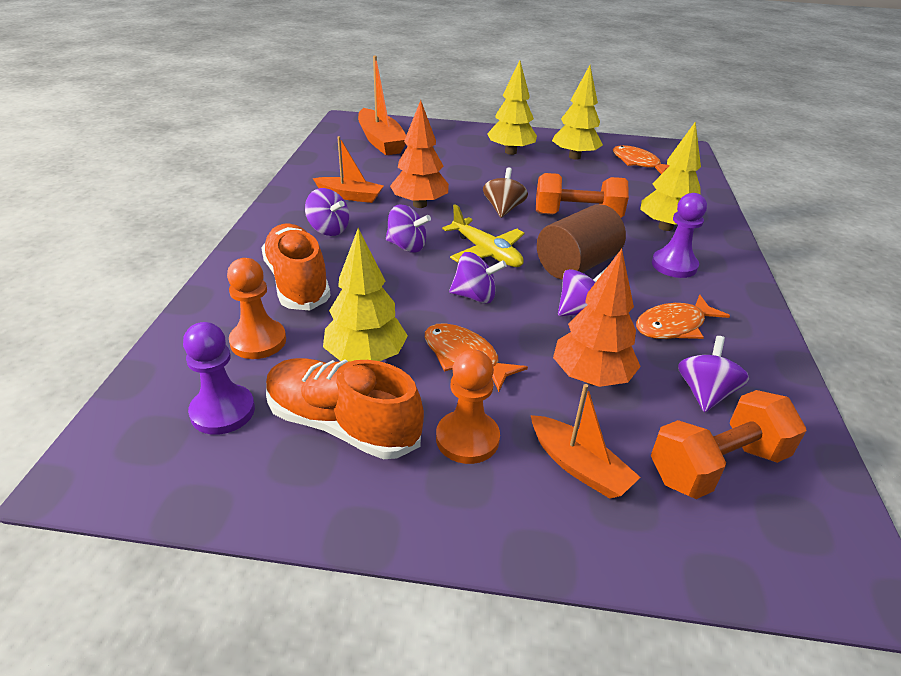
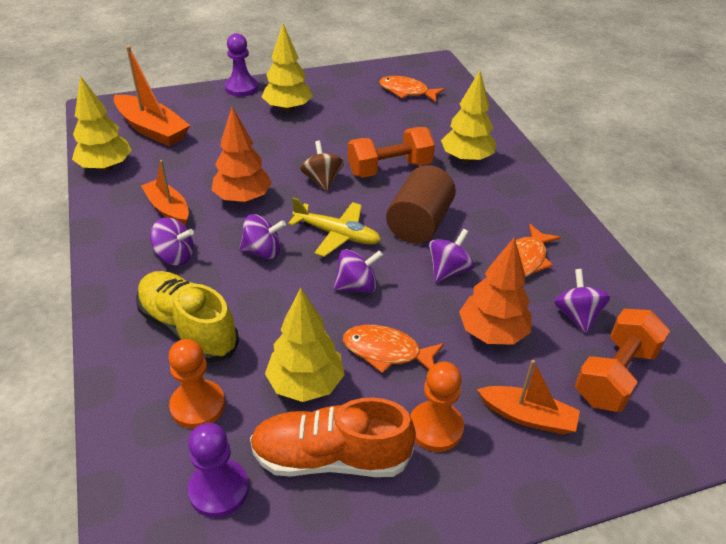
camera: 25 degrees left, 5 degrees up
orange shoe [261,223,331,310] -> yellow shoe [136,271,239,363]
orange boat [313,136,384,203] -> orange boat turned 120 degrees counterclockwise [141,160,189,225]
yellow tree [552,65,603,160] -> yellow tree moved to [72,76,132,171]
purple pawn [652,193,707,278] -> purple pawn moved to [225,33,258,97]

